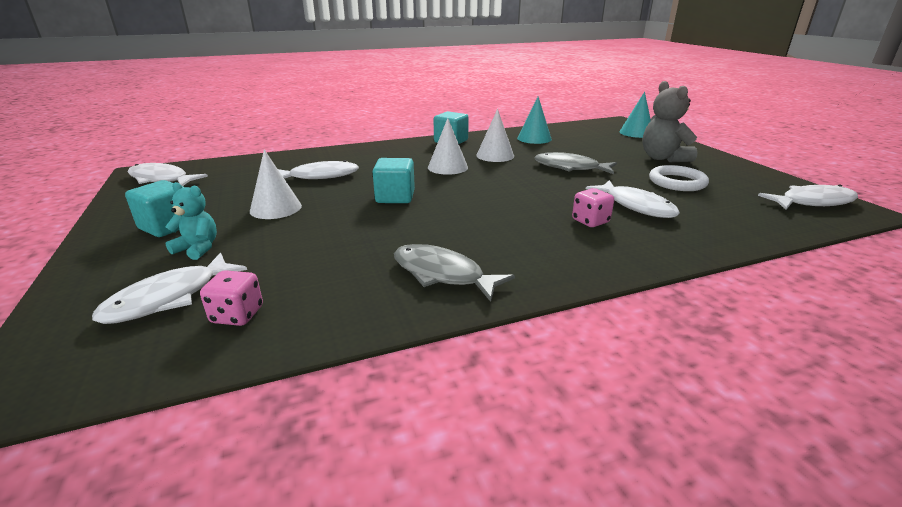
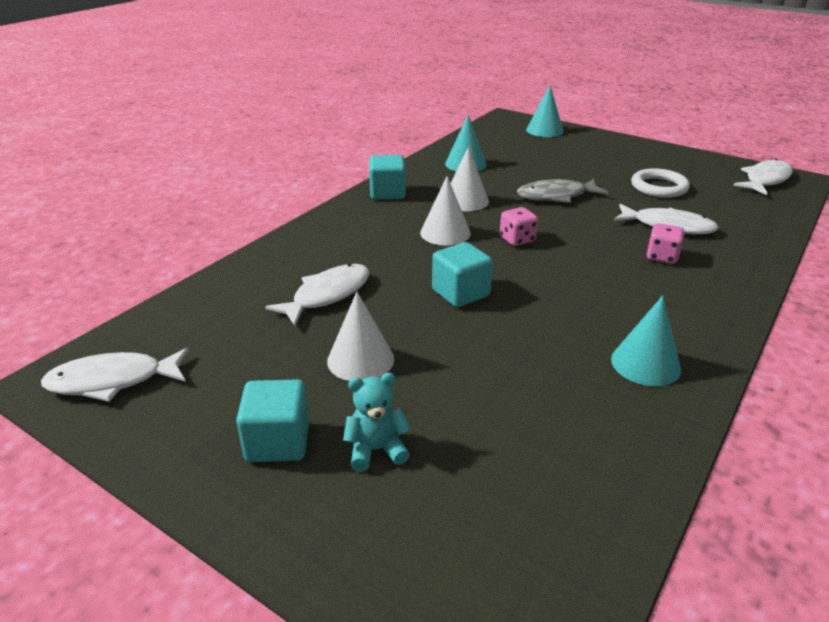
camera: 35 degrees left, 5 degrees up
white fish [92,253,247,324] -> none
pink dice [200,270,263,326] -> pink dice moved to [500,207,538,246]
grey fish [394,244,515,302] -> turquoise cone [611,295,681,386]
grey teddy bear [643,81,697,162] -> none

